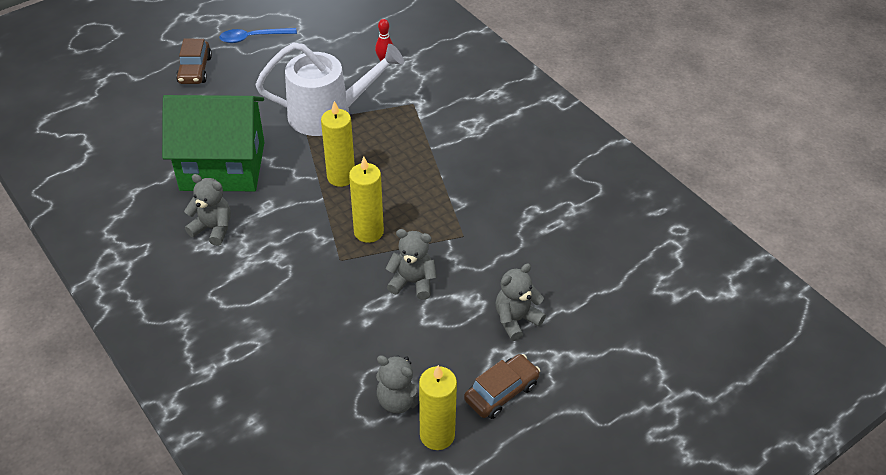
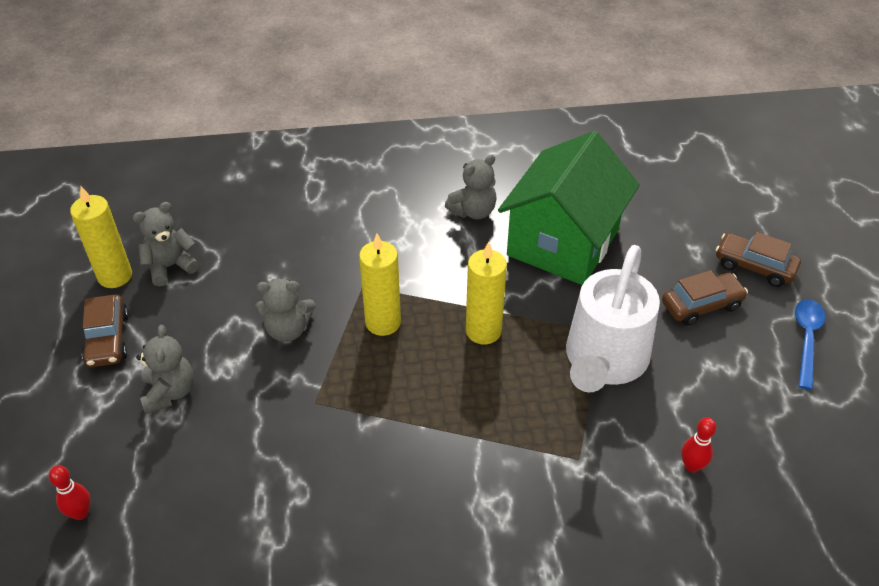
camera: 120 degrees right, 0 degrees up
grey teddy bear [385,229,437,300] -> grey teddy bear turned 45 degrees clockwise [255,278,315,342]
none -> red bowling pin [49,465,91,520]
none -> brown car [662,270,748,326]

